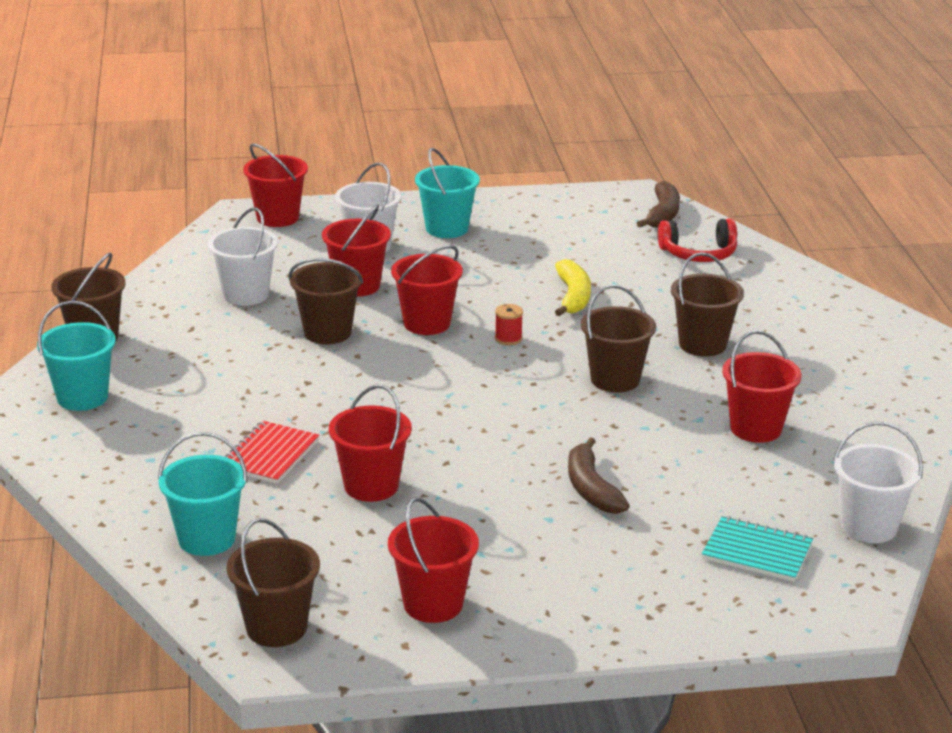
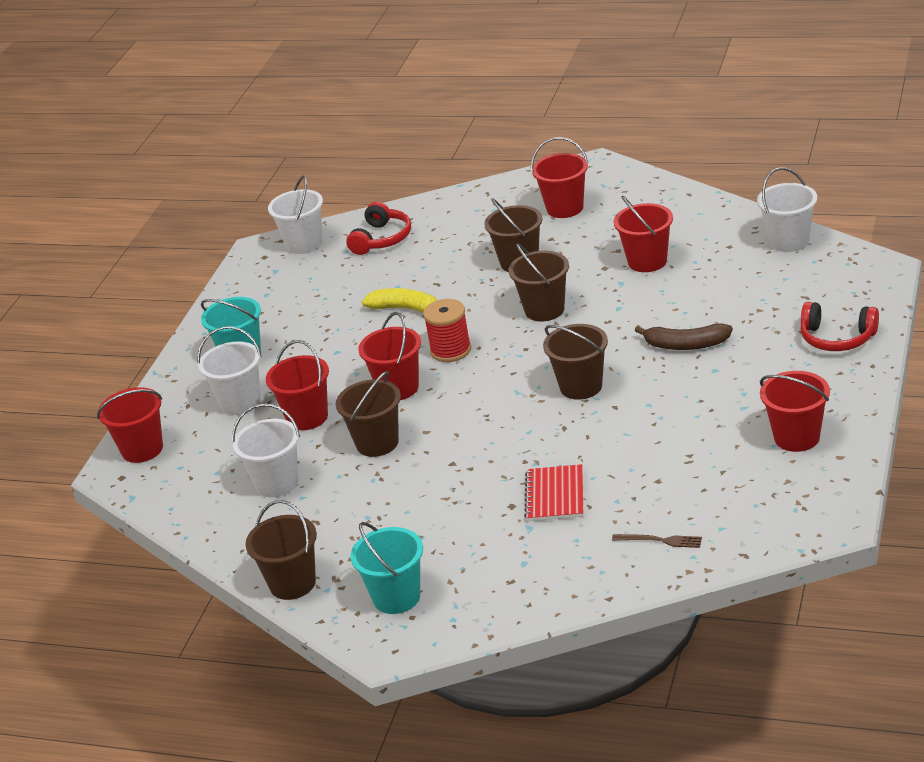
camera: 60 degrees left, 5 degrees up
turquoise bucket [158,432,248,556] -> brown fork [612,534,702,548]
red notebook [225,421,320,484] -> red notebook turned 45 degrees clockwise [524,464,583,521]
brown bucket [226,518,320,647] -> brown bucket moved to [543,324,608,400]
red bucket [329,385,412,502] -> red bucket moved to [531,137,588,218]
red spool [495,304,523,345] -> red spool [423,299,471,362], size x1.76
brown banana [637,181,680,228] -> white bucket [268,176,323,254]
turquoise notebook [702,516,813,582] -> none
none -> red headphones [801,302,879,351]

